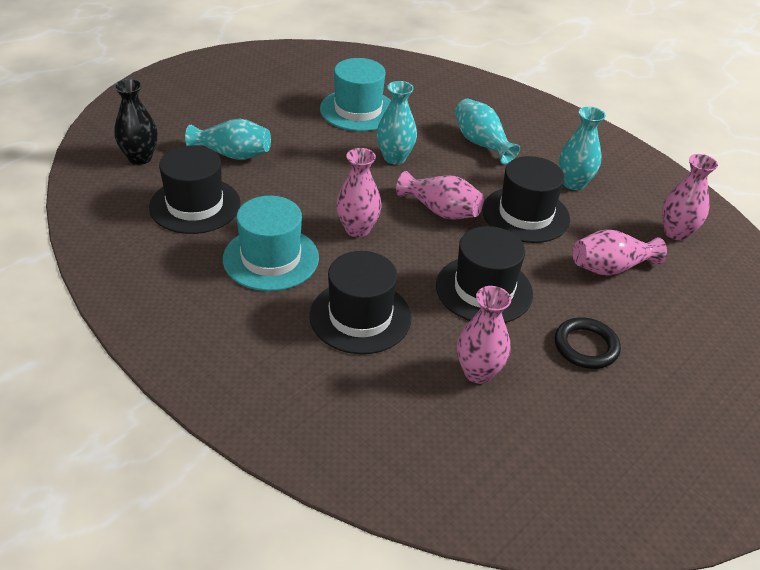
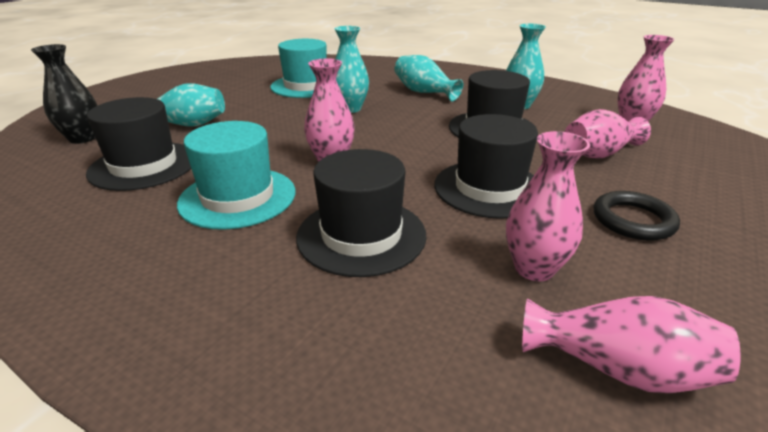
camera: 10 degrees left, 10 degrees down
pink vase [396,171,484,220] -> pink vase moved to [522,296,741,393]

